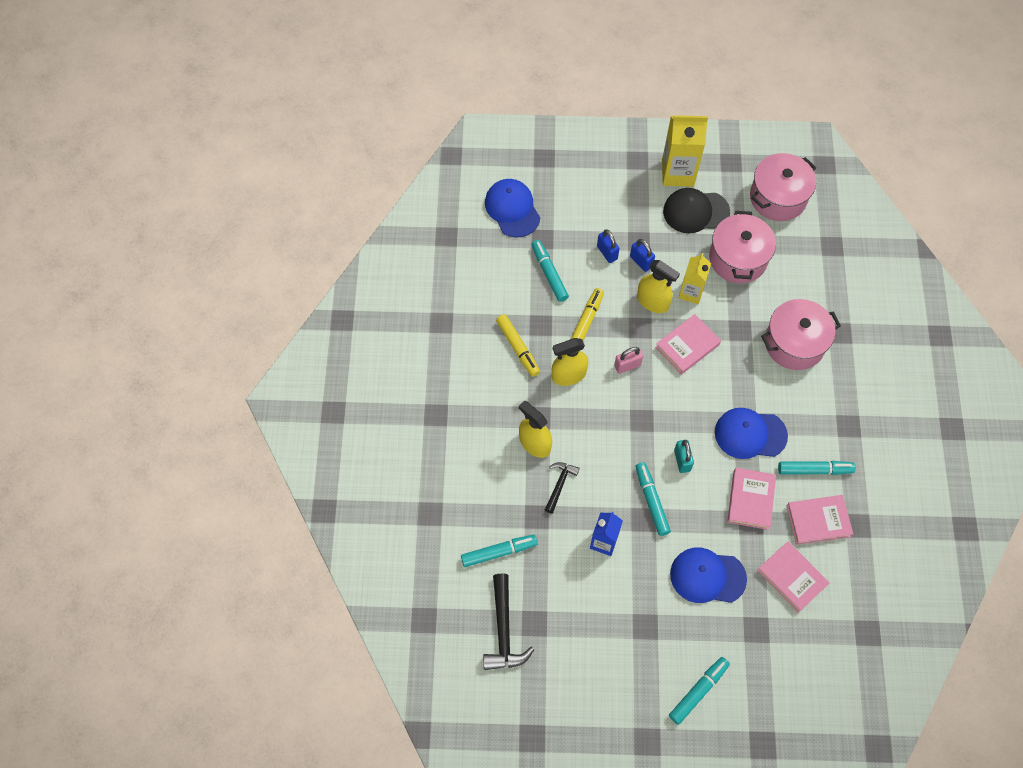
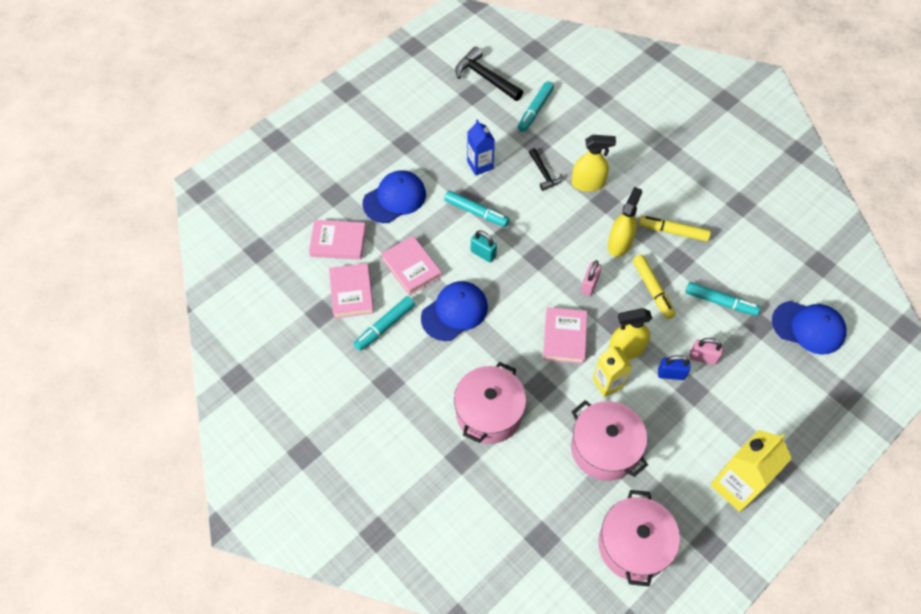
camera: 135 degrees right, 5 degrees down
blue padlock [597,229,620,263] -> pink padlock [690,338,723,365]
black cap [663,188,730,233] -> none
turquoise marker [669,657,730,725] -> none
pink book [787,495,853,545] -> pink book turned 45 degrees counterclockwise [329,263,374,318]

